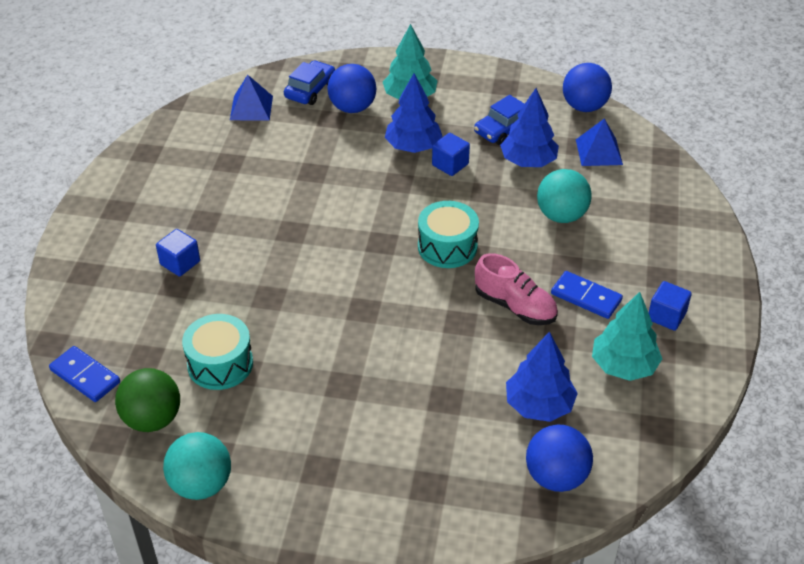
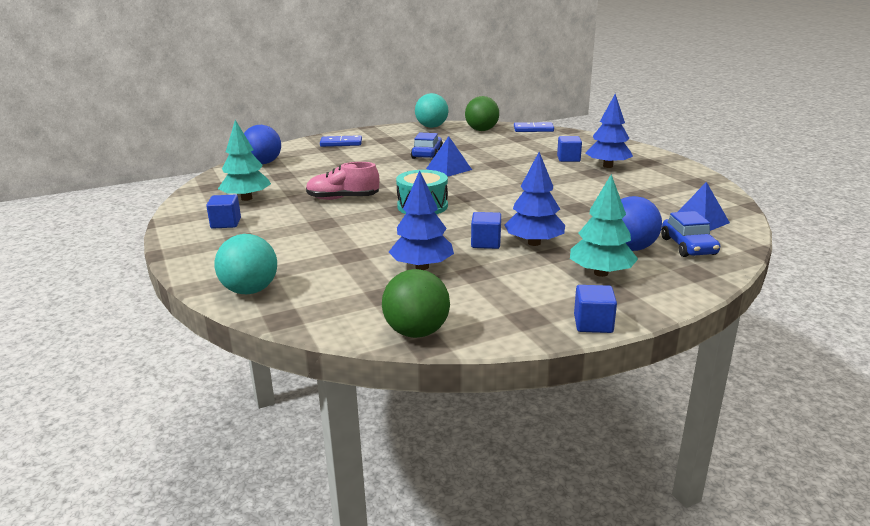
camera: 145 degrees right, 20 degrees down
turquoise drum [182,314,253,390] -> none
blue car [474,95,524,145] -> blue car moved to [411,132,443,159]
blue tree [506,332,578,422] -> blue tree moved to [585,94,633,168]
turquoise ball [537,169,592,223] -> turquoise ball moved to [214,234,277,294]
blue domino [551,271,623,319] -> blue domino moved to [320,135,362,147]
blue ball [563,63,612,112] -> green ball [382,269,450,338]
blue pyramid [576,118,623,166] -> blue pyramid moved to [426,136,472,177]
none -> blue cube [574,285,617,333]

